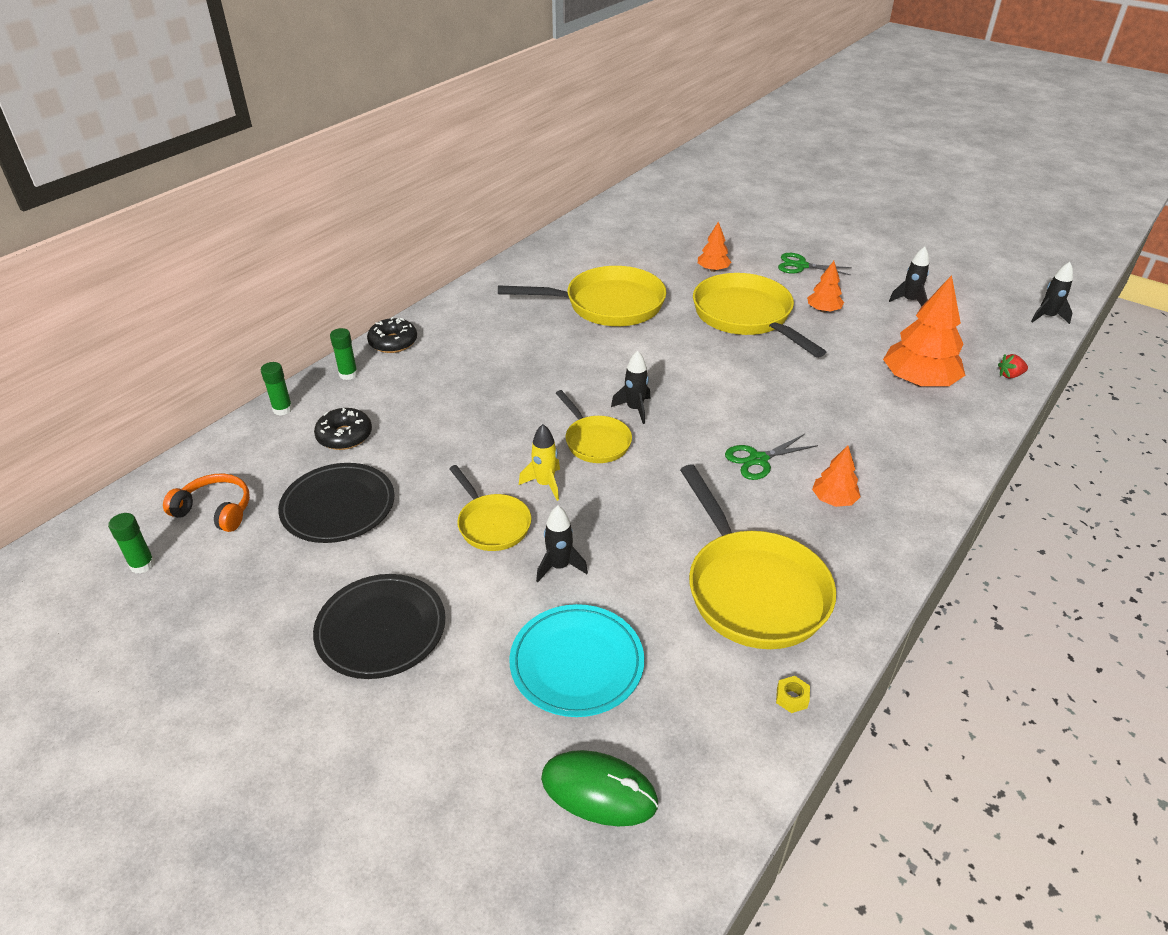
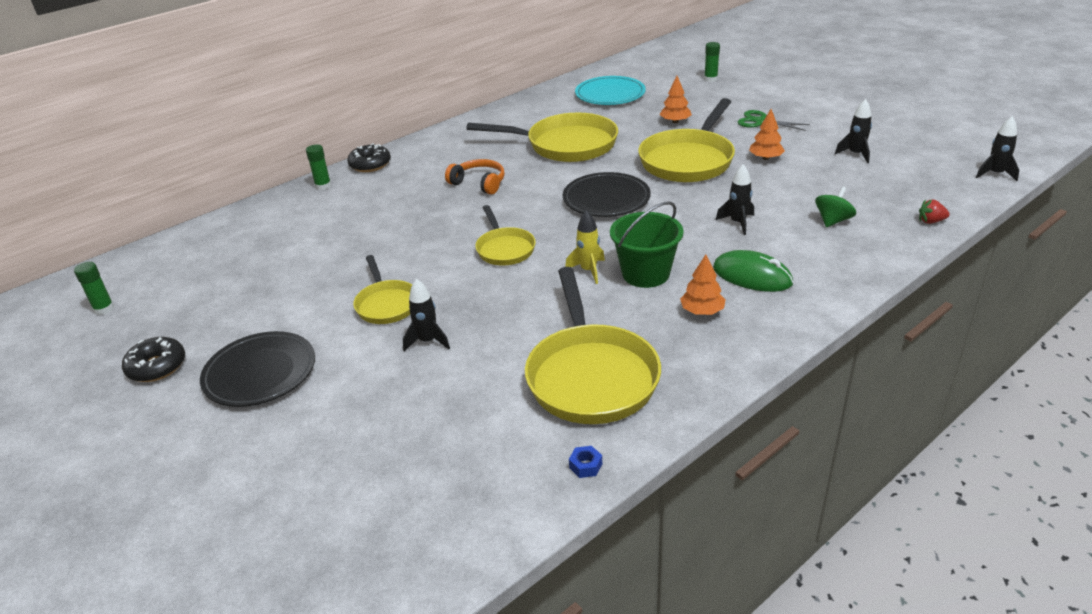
camera: 15 degrees right, 5 degrees down
orange headphones [163,473,250,532] -> orange headphones moved to [445,159,505,195]
green glue stick [261,362,293,416] -> green glue stick moved to [704,42,720,82]
black plate [278,463,395,543] -> black plate moved to [563,172,651,217]
black donut [314,408,372,450] -> black donut moved to [122,337,185,382]
turquoise plate [509,604,644,717] -> turquoise plate moved to [575,76,646,105]
yellow rocket [519,424,560,501] -> yellow rocket moved to [565,210,605,284]
green mouse [541,750,658,826] -> green mouse moved to [713,250,793,292]
black rocket [611,351,650,424] -> black rocket moved to [716,164,754,235]
yellow pan [693,273,826,358] -> yellow pan turned 135 degrees counterclockwise [638,98,735,182]
green scissors [725,434,818,480] -> green bucket [610,201,684,288]
yellow nut [776,676,810,713] -> blue nut [569,446,602,478]
orange tree [883,275,965,387] -> green spinning top [815,187,856,227]

